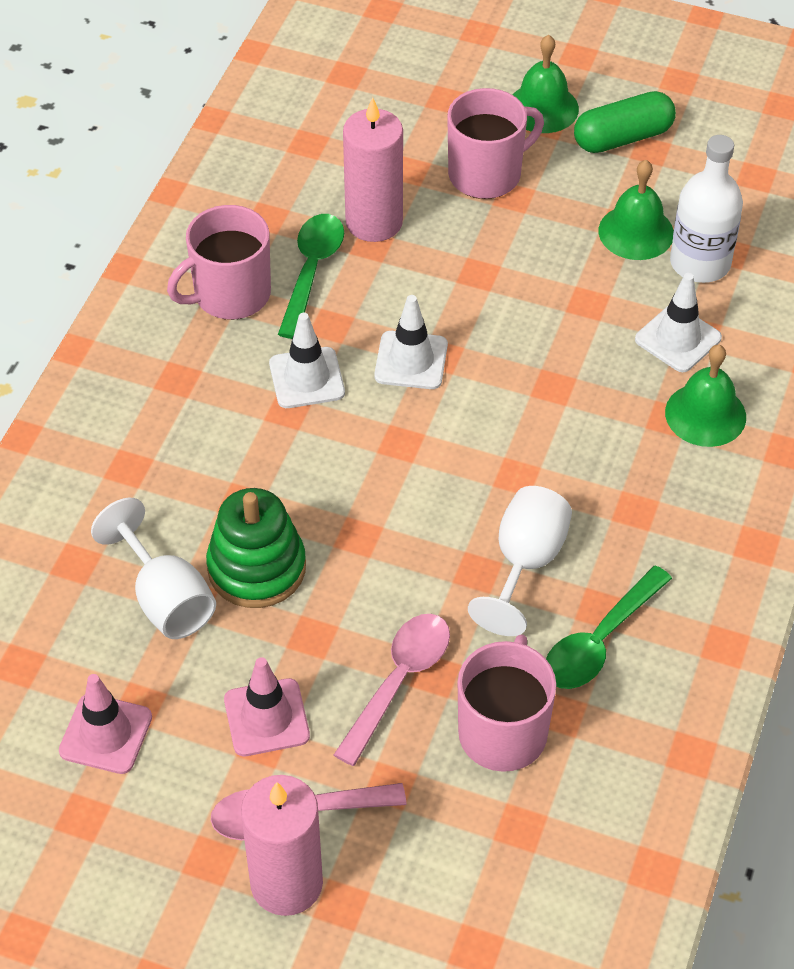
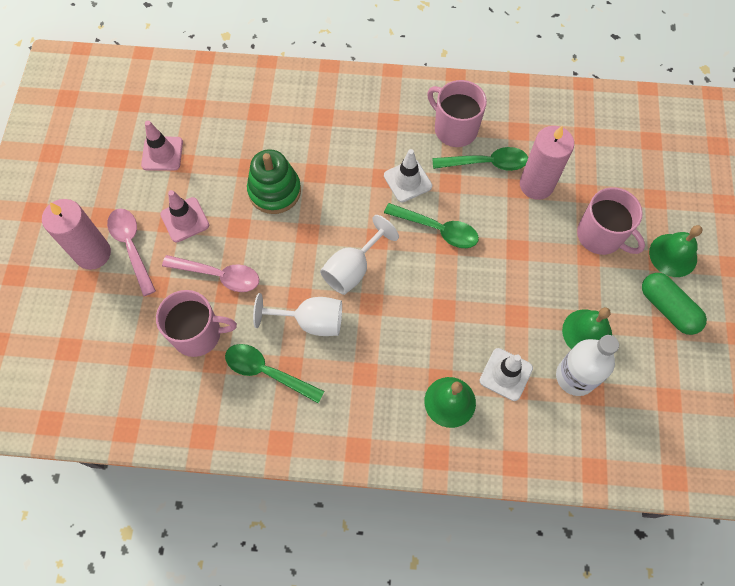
camera: 75 degrees right, 15 degrees up
white goblet [91,498,216,639] -> white goblet moved to [320,215,399,295]
white traffic cone [374,295,448,389] -> green spoon [384,203,479,248]

